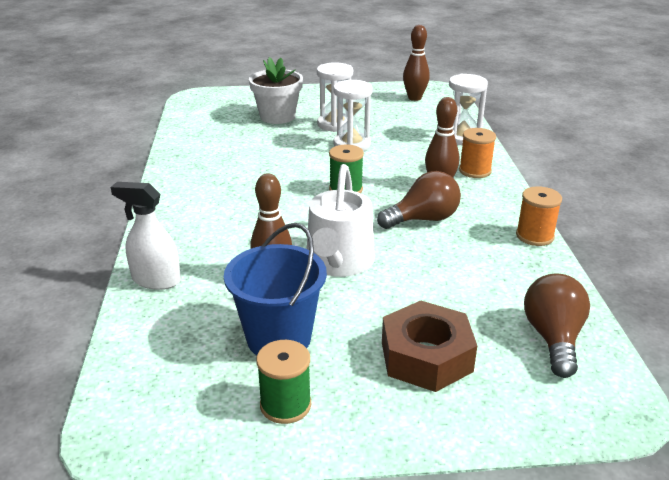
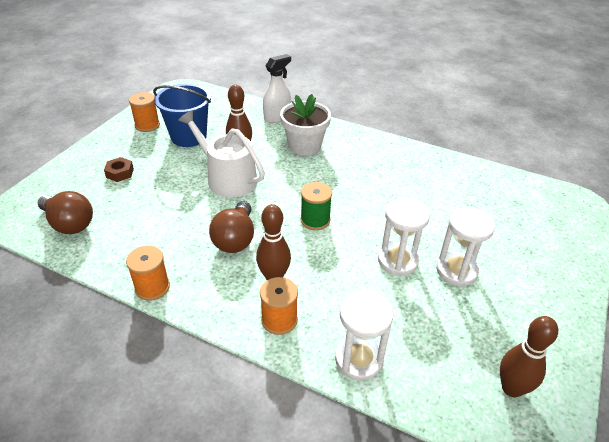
camera: 120 degrees right, 10 degrees up
white flower pot [249,57,303,124] -> white flower pot moved to [280,94,331,156]
green spool [256,340,311,424] -> orange spool [129,92,160,132]
brown nut [382,300,477,392] -> brown nut [104,157,134,182], size x0.50

